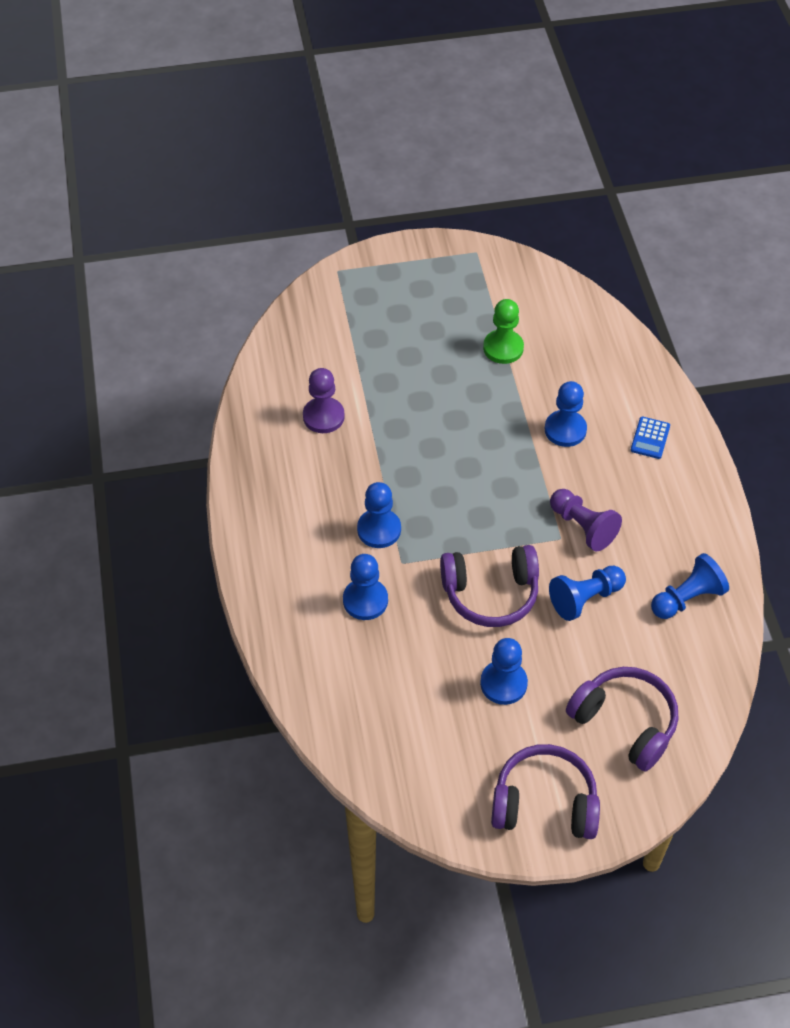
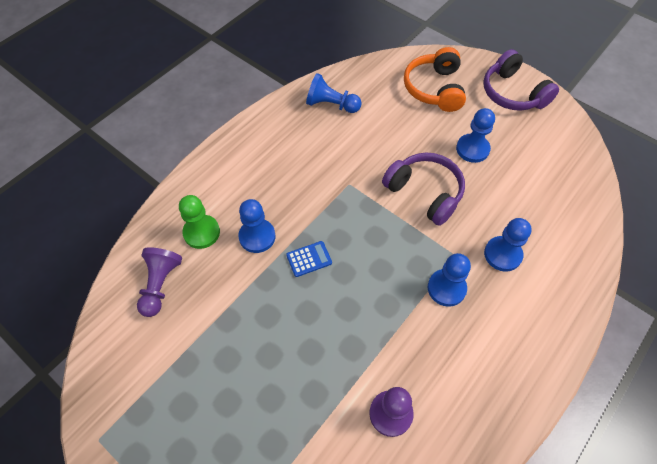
camera: 130 degrees left, 5 degrees up
green pawn [483,299,524,364] -> green pawn moved to [179,195,220,249]
blue pawn [549,566,626,621] -> none
purple pawn [550,489,622,551] -> purple pawn moved to [137,247,182,317]
purple headphones [566,667,678,772] -> orange headphones [404,47,466,112]
blue calculator [630,416,670,459] -> blue calculator moved to [286,241,332,277]

